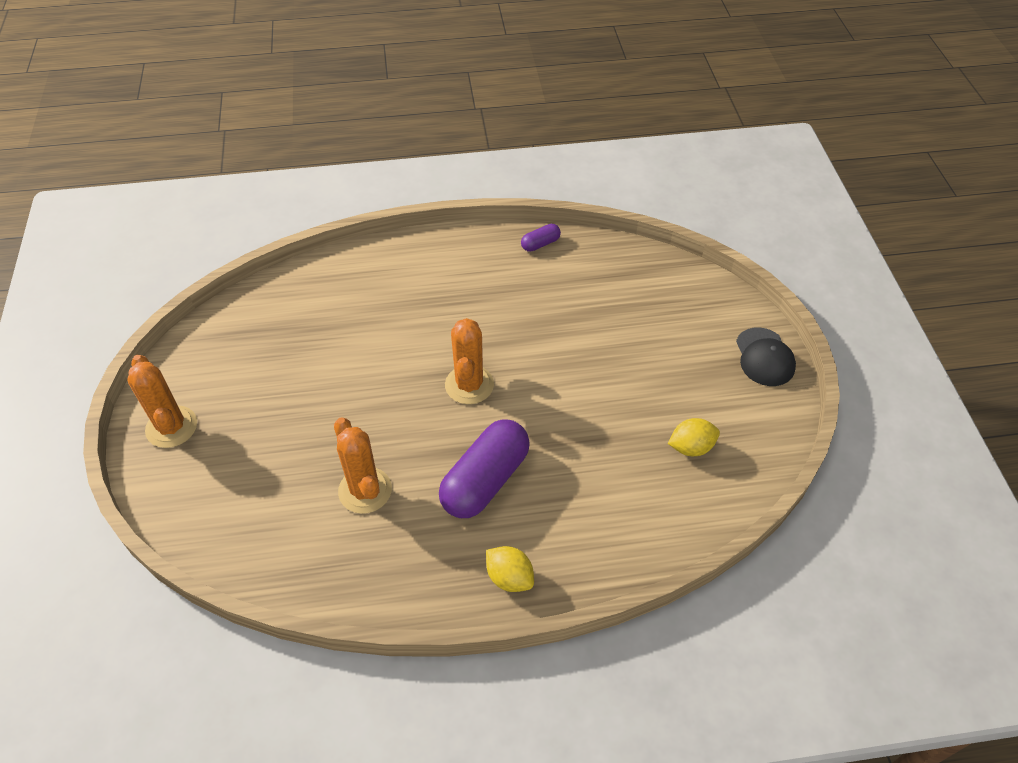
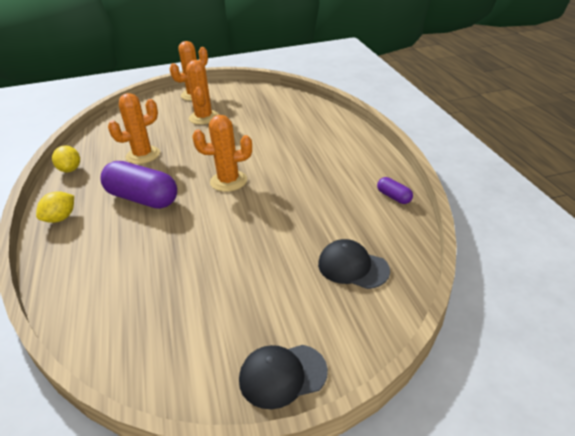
camera: 85 degrees right, 15 degrees down
yellow lemon [668,418,720,456] -> yellow lemon moved to [52,145,80,172]
none -> orange cactus [186,60,219,125]
none -> black cap [318,239,390,289]

